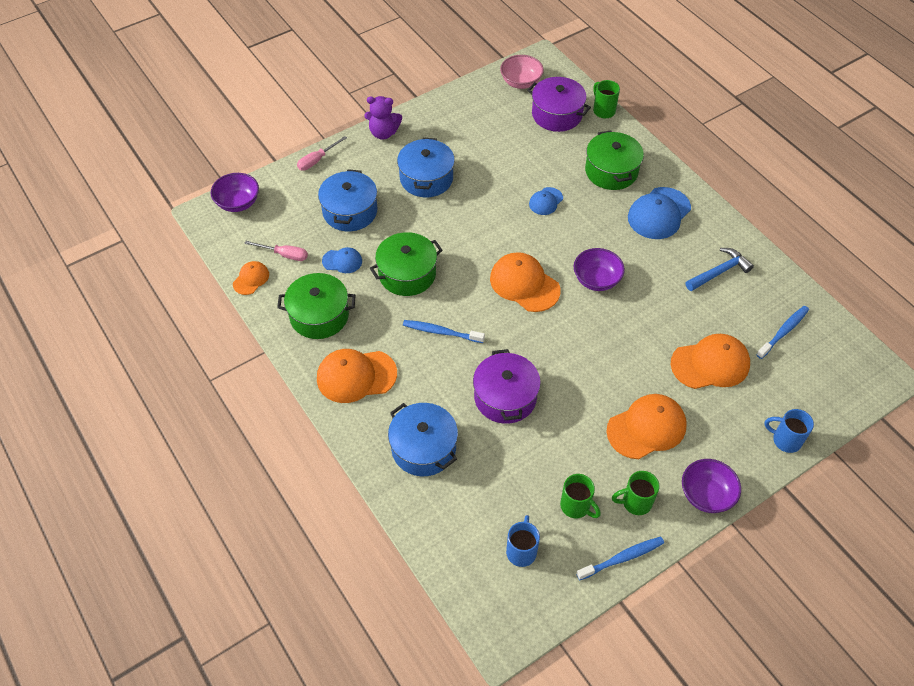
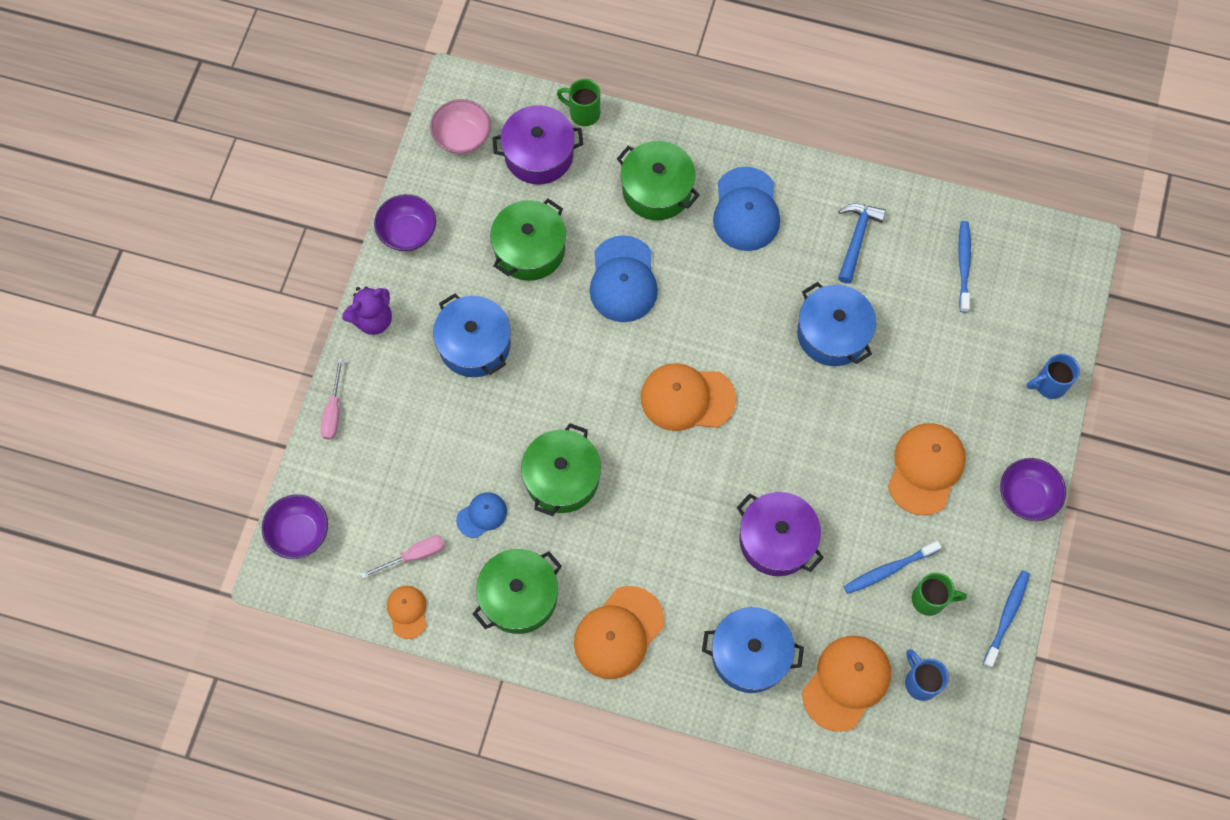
camera: 40 degrees left, 15 degrees up
blue pot [318,169,377,231] -> blue pot moved to [797,282,876,366]
blue toothbrush [403,320,485,343] -> blue toothbrush moved to [843,541,941,594]
blue cap [529,187,563,215] -> blue cap [590,235,658,322], size x1.84
purple bowl [574,248,625,291] -> purple bowl moved to [374,194,436,251]
green mug [612,471,660,515] -> none
orange cap [671,334,750,389] -> orange cap moved to [802,636,891,732]
none -> green pot [490,199,566,281]

